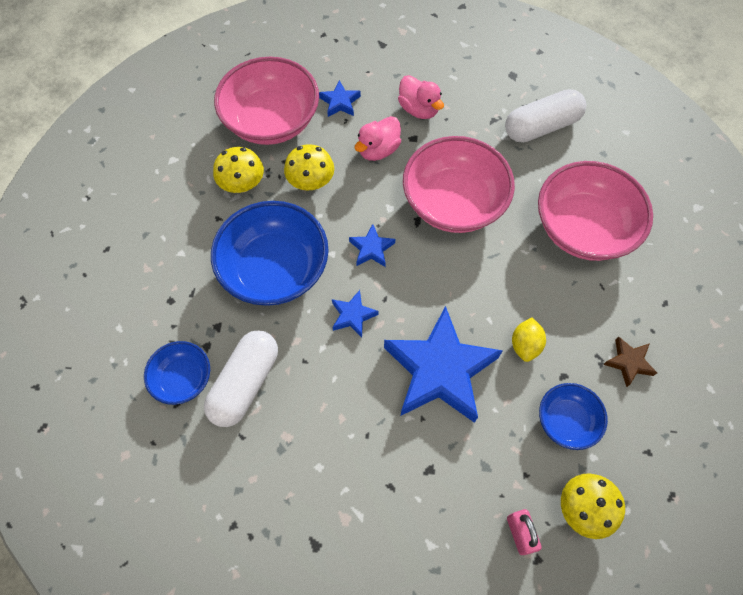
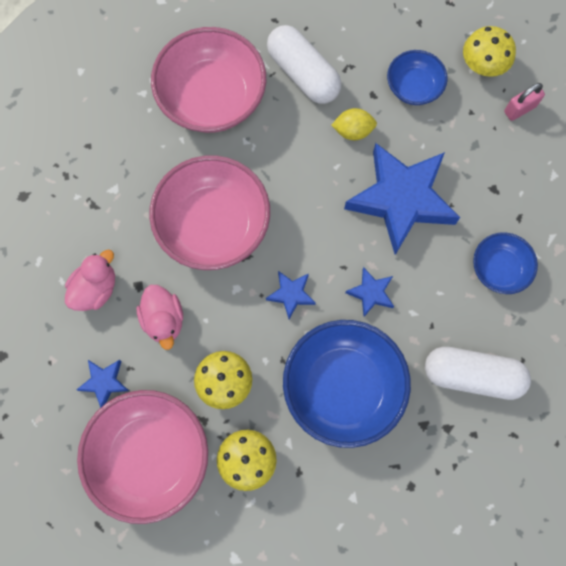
camera: 105 degrees left, 10 degrees up
blue bowl [144,341,210,405] -> blue bowl moved to [473,232,538,294]
pink duck [355,116,401,161] -> pink duck turned 45 degrees clockwise [137,285,183,350]
white capsule [505,89,586,143] -> white capsule moved to [267,25,341,104]
brown star [603,337,657,387] -> none

